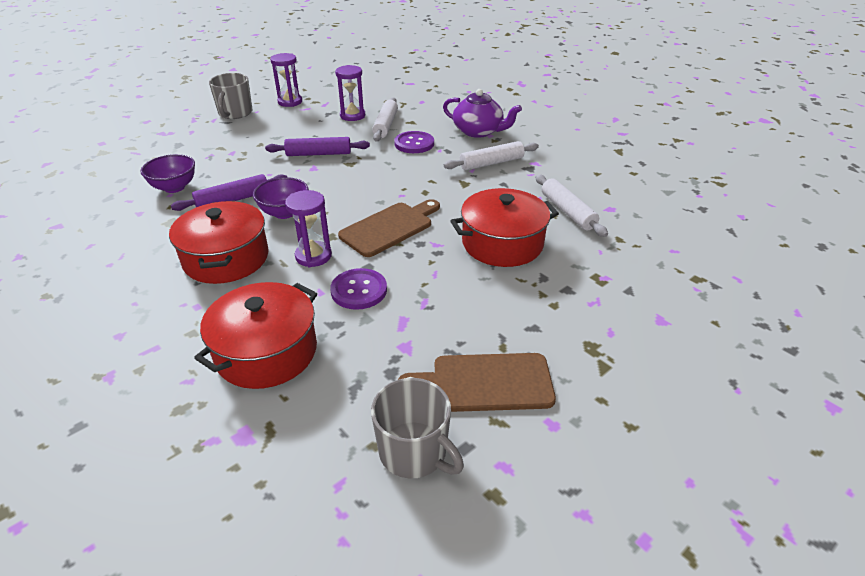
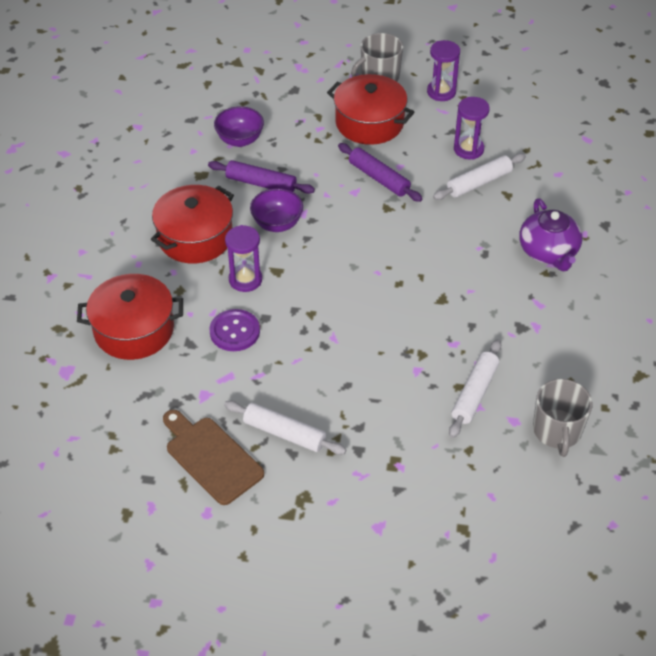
camera: 50 degrees right, 10 degrees up
brown cutting board [338,199,440,257] -> none
grey mug [371,378,464,478] -> grey mug moved to [533,379,592,457]
purple button [394,131,434,153] -> none
white rolling pin [444,141,539,170] -> white rolling pin moved to [224,401,346,455]
red pot [450,188,559,267] -> red pot moved to [327,74,414,145]

